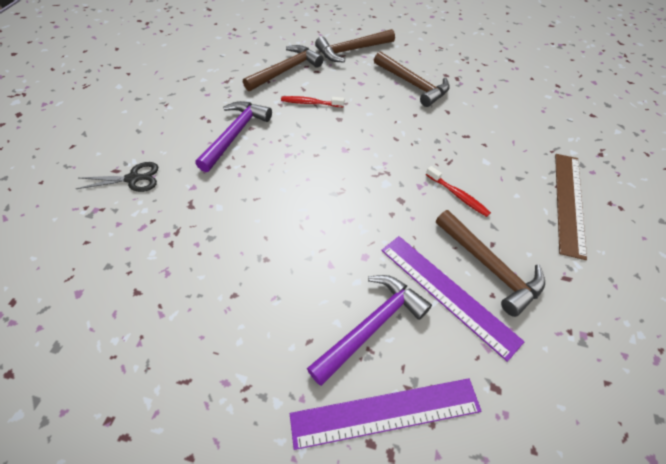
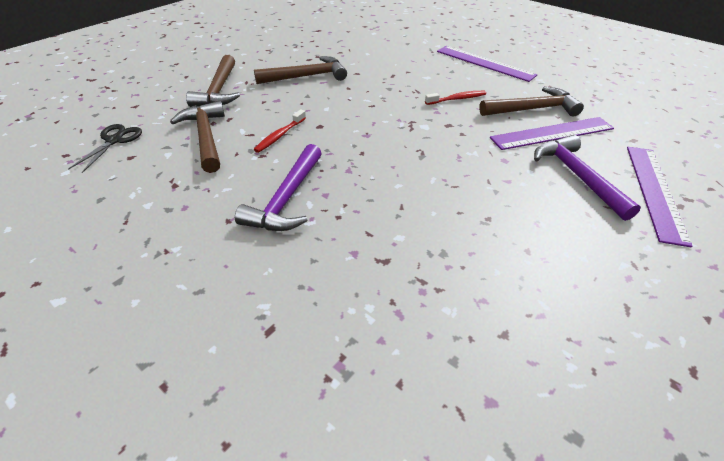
camera: 65 degrees left, 10 degrees down
black scissors [76,162,158,192] -> black scissors moved to [68,124,142,173]
purple hammer [195,101,272,172] -> purple hammer turned 120 degrees counterclockwise [235,144,322,231]
brown ruler [555,154,587,260] -> purple ruler [437,46,537,82]

